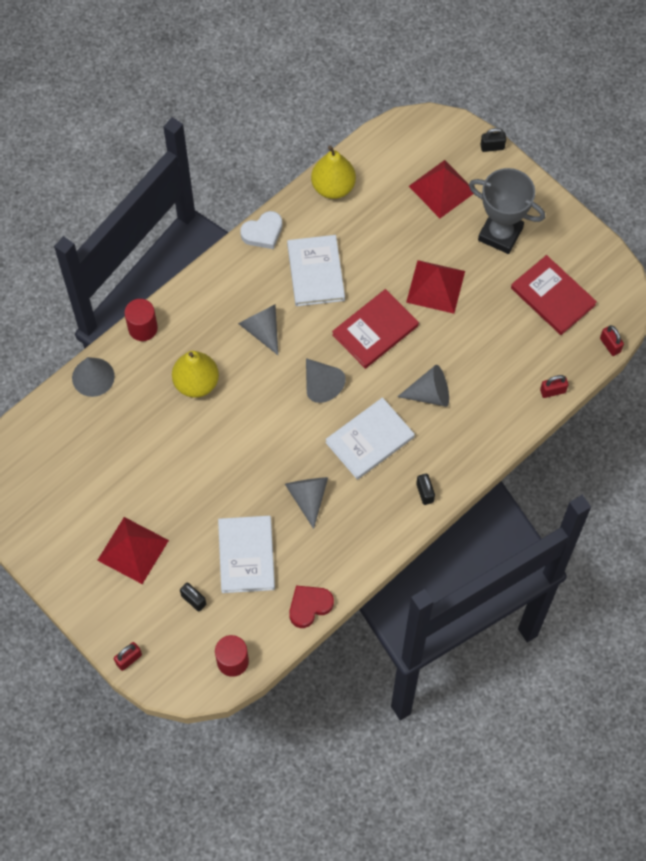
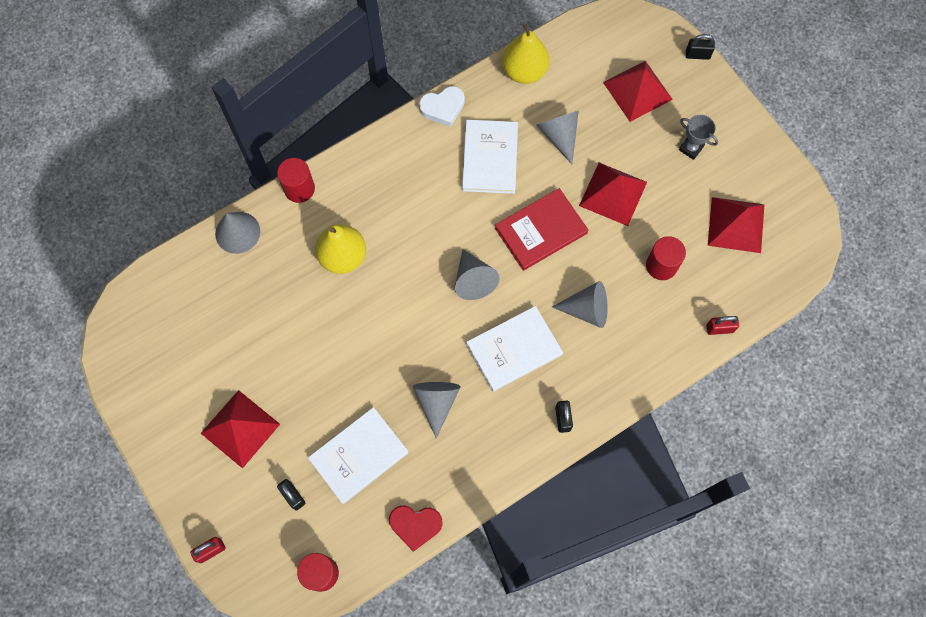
camera: 10 degrees right, 5 degrees up
white book [218,516,275,593] -> white book turned 45 degrees clockwise [308,407,409,504]
grey cone [238,304,278,355] -> grey cone moved to [537,111,579,164]
red heart [289,586,334,628] -> red heart turned 150 degrees counterclockwise [389,505,443,552]
grey trophy [469,168,545,254] -> grey trophy [679,115,718,160], size x0.50
red book [511,255,597,335] -> red pyramid [708,197,764,253]
red padlock [600,325,624,356] -> none
none -> red cylinder [646,236,686,280]

